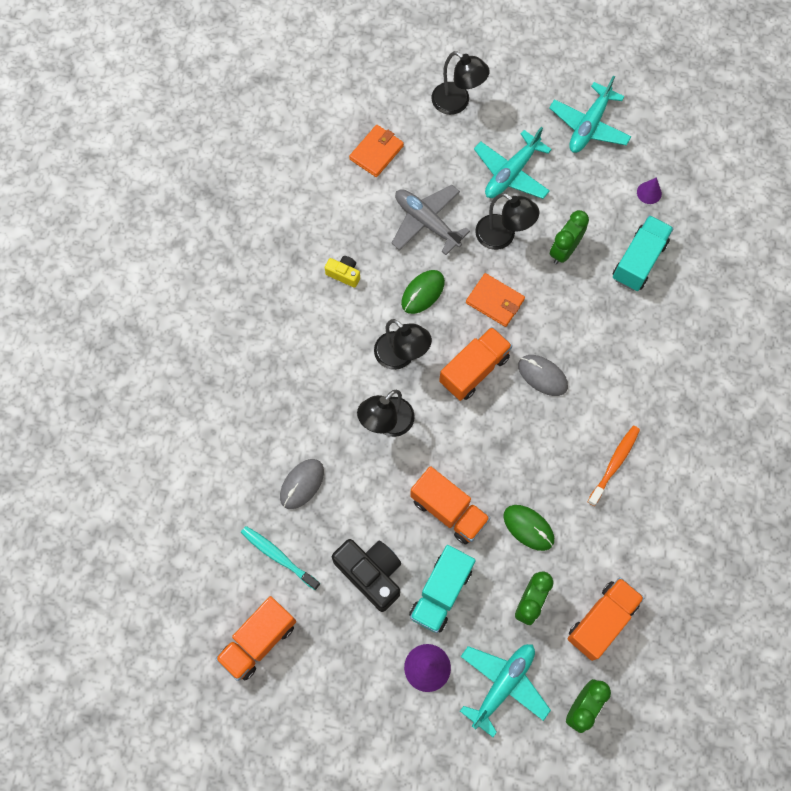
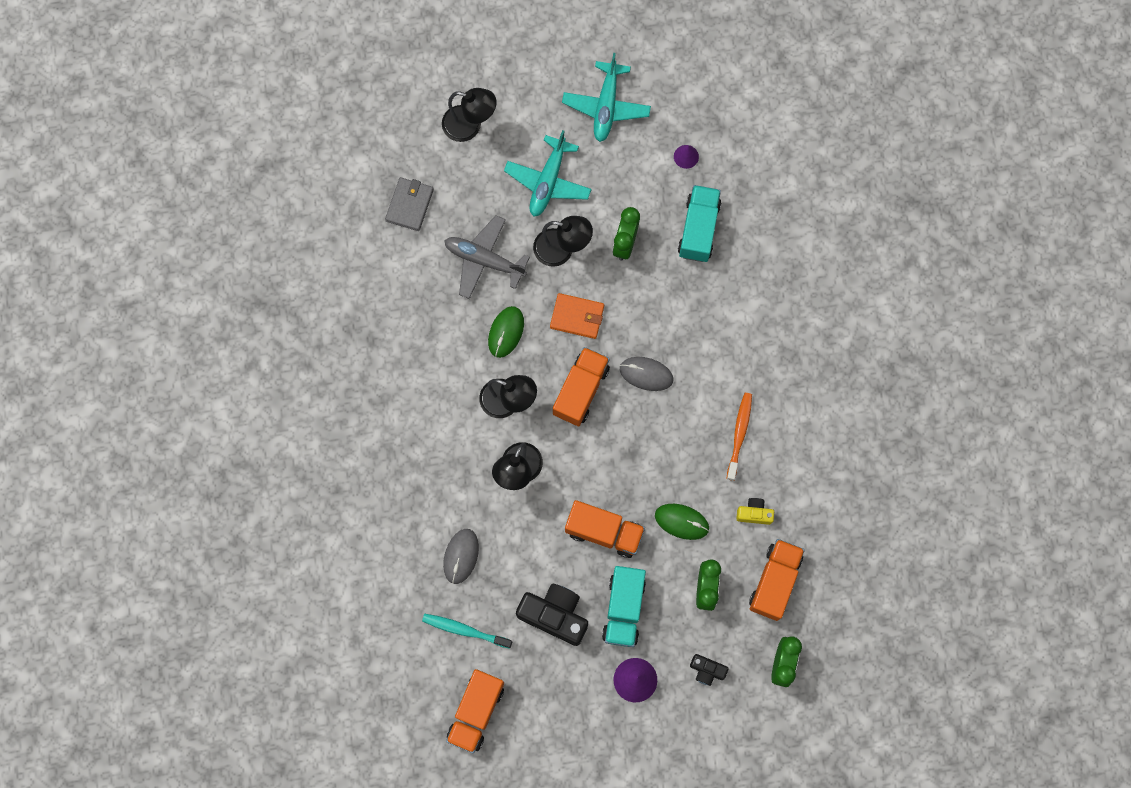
camera: 20 degrees left, 5 degrees up
yellow camera [325,256,360,288] -> yellow camera moved to [736,498,774,525]
orange wallet [349,125,404,177] -> grey wallet [385,177,434,231]
turquoise plane [460,644,551,737] -> black camera [690,654,729,686]

